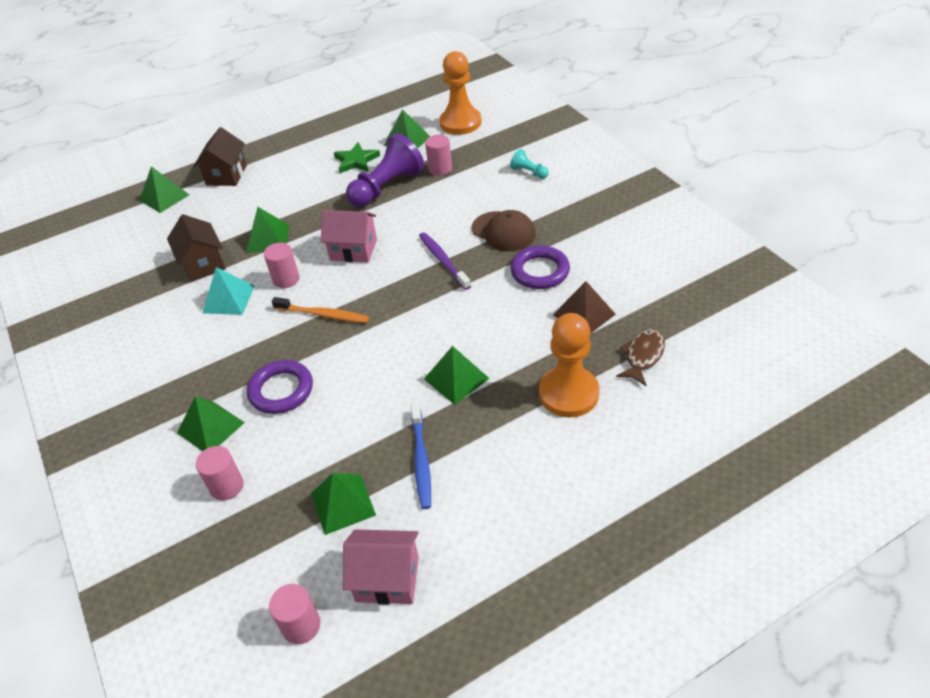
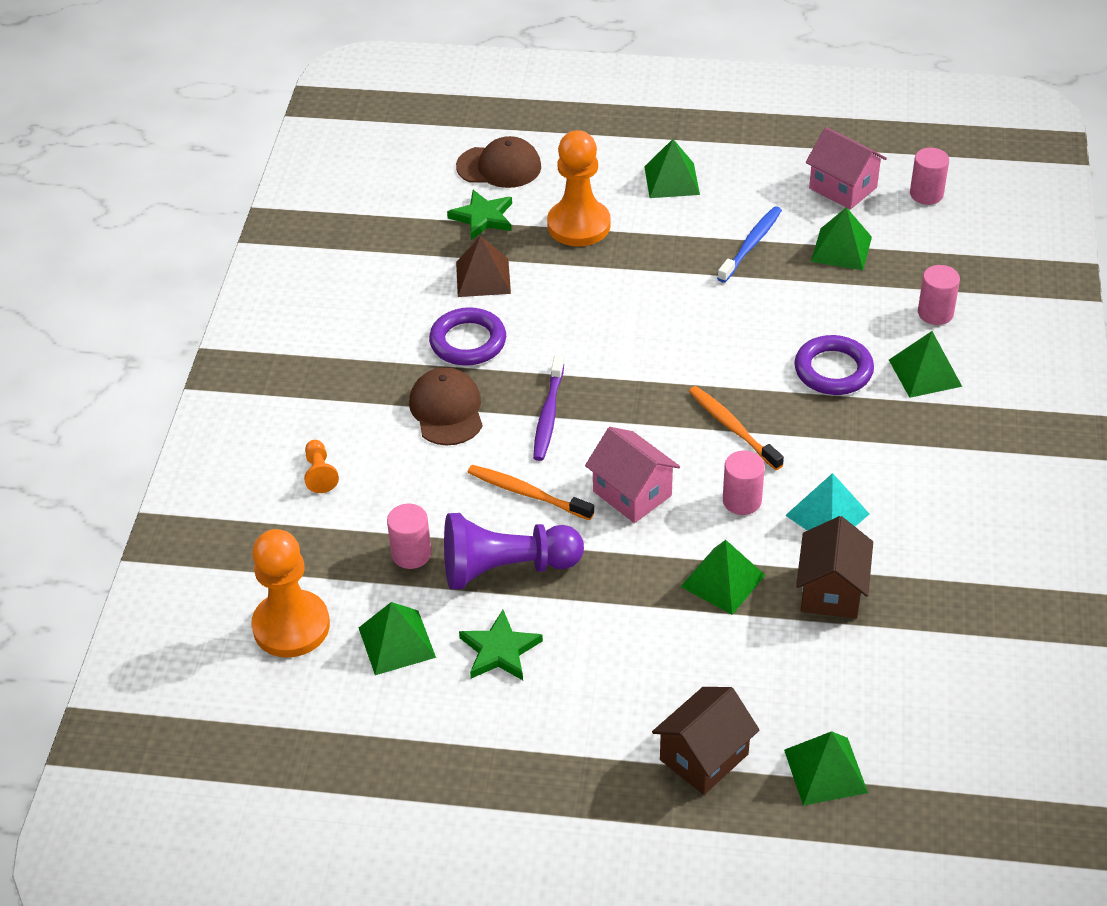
camera: 145 degrees left, 0 degrees up
green pyramid [424,346,490,405] -> green pyramid moved to [644,139,700,198]
turquoise pawn [510,149,549,179] -> orange pawn [304,440,339,493]
brown fish [616,329,665,386] -> green star [447,190,512,240]
none -> brown cap [456,136,541,188]
none -> orange toothbrush [467,465,594,520]

